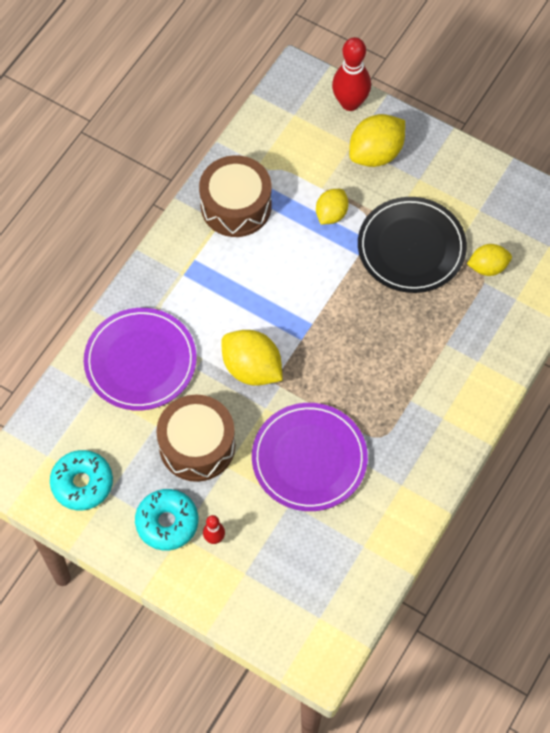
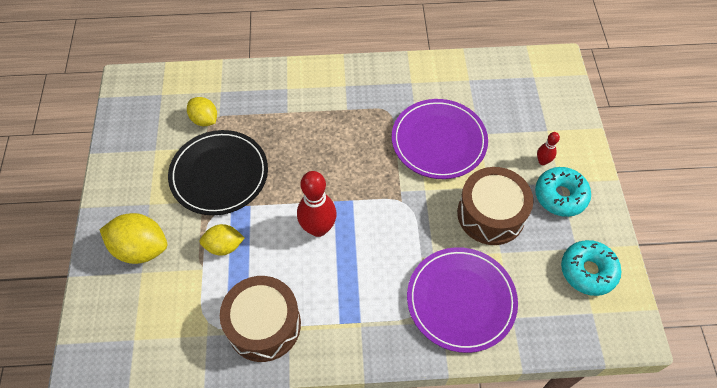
camera: 125 degrees left, 5 degrees down
yellow lemon [221,330,283,386] -> none
red bowling pin [332,37,371,111] -> red bowling pin moved to [297,171,337,237]

